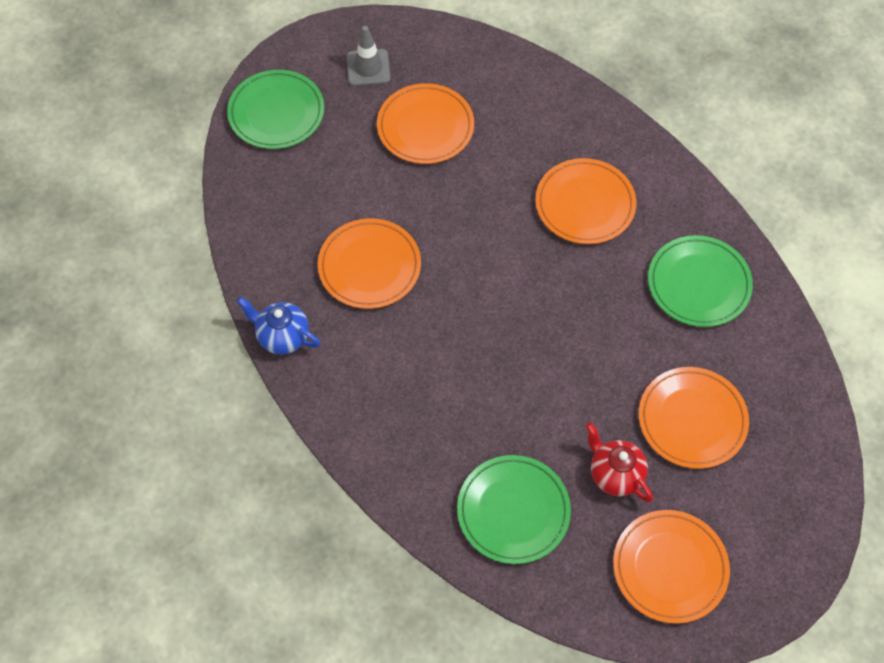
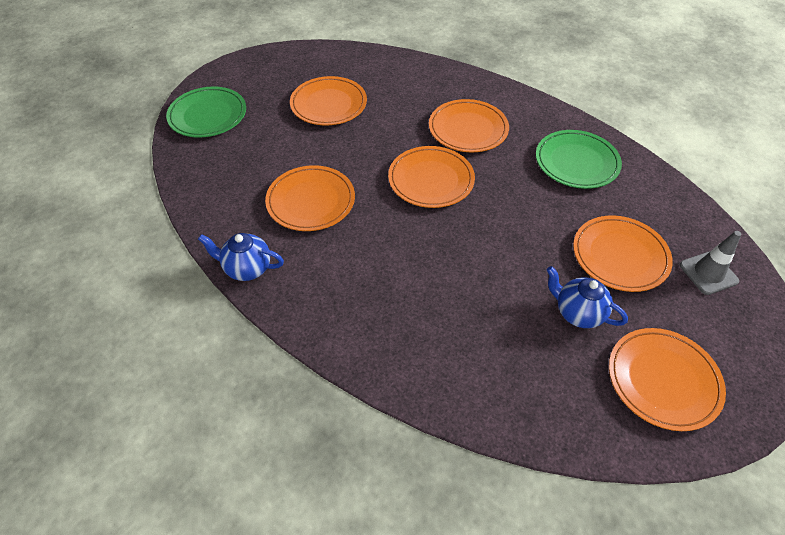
camera: 15 degrees left, 10 degrees down
grey traffic cone [346,26,391,86] -> grey traffic cone moved to [680,231,741,295]
green plate [457,455,571,564] -> none
red teapot [586,422,653,502] -> blue teapot [546,266,628,328]
none -> orange plate [388,146,475,208]

